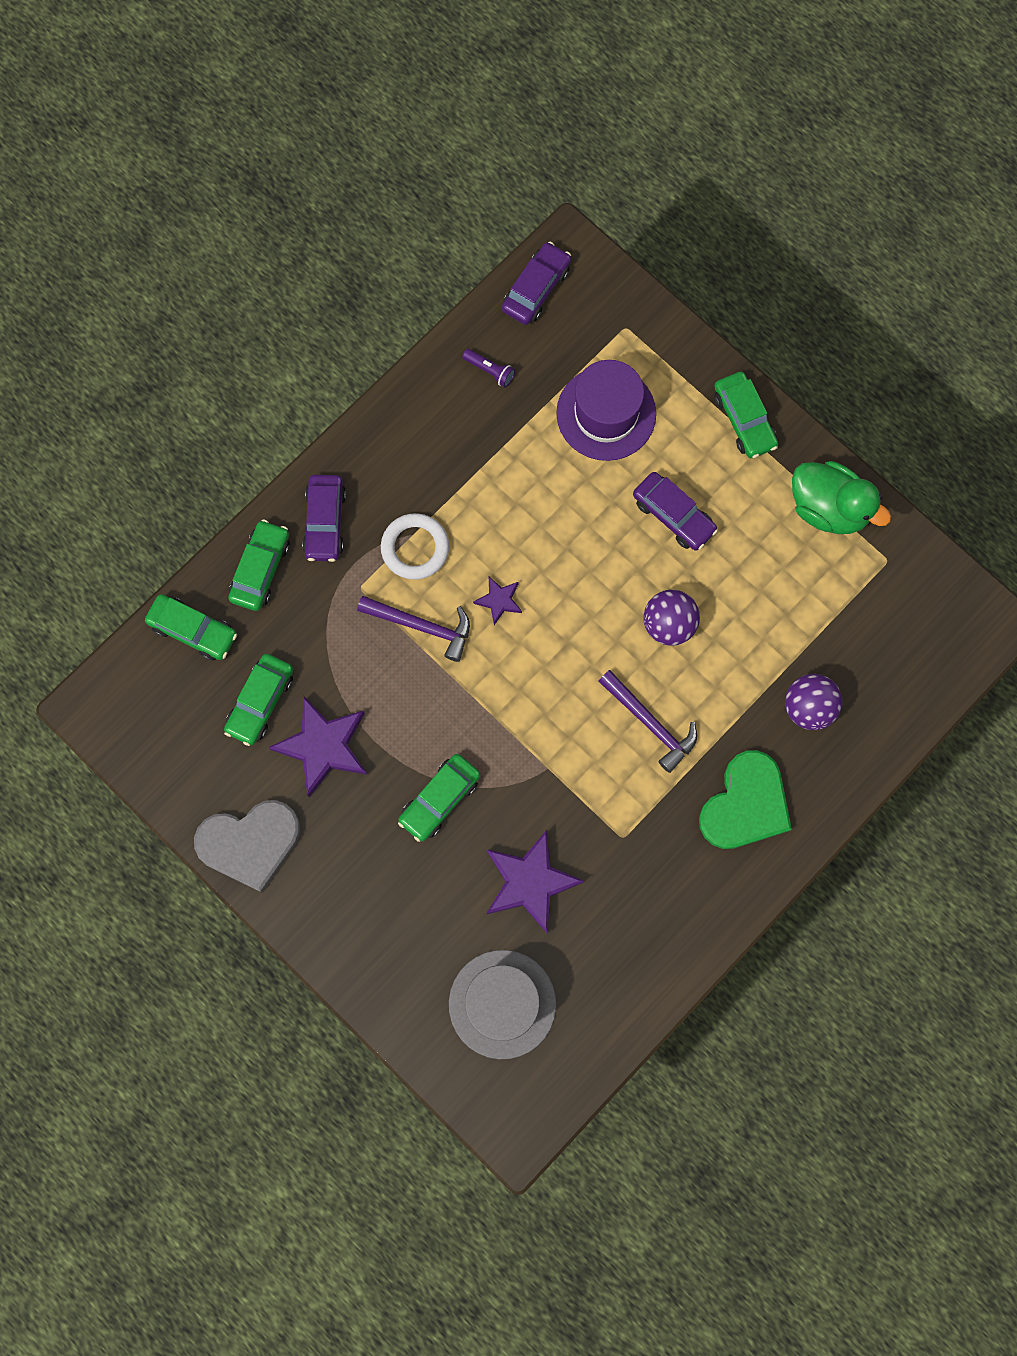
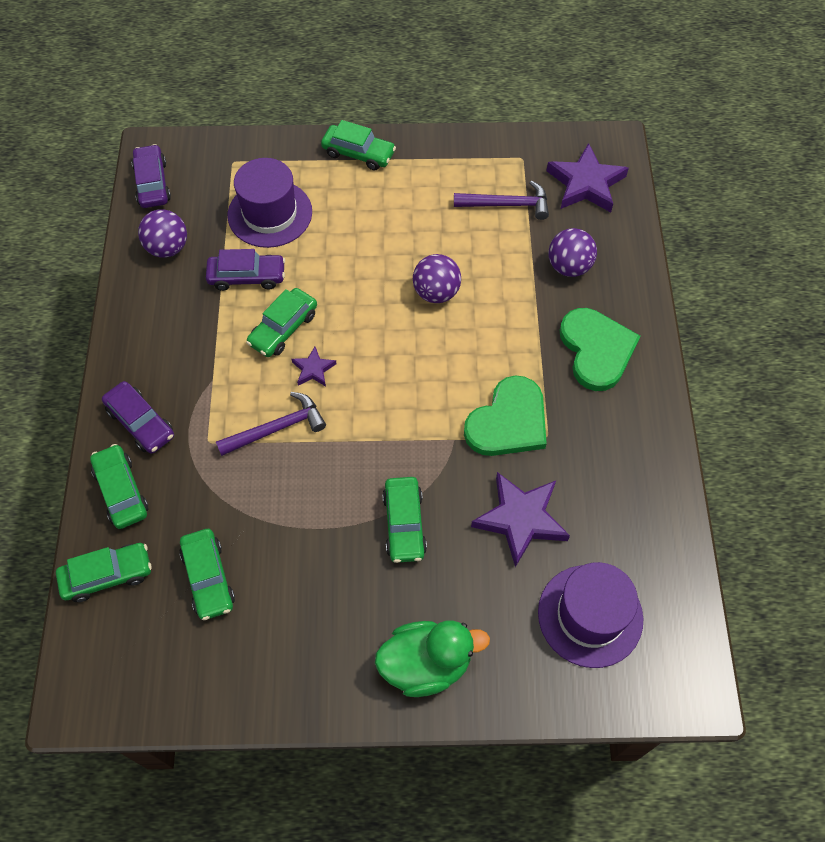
camera: 45 degrees left, 15 degrees down
grey heart [194,800,300,893] -> none
purple star [269,696,368,797] -> purple star moved to [546,143,629,212]
white ring [381,513,449,580] -> none
grey hat [449,950,556,1059] -> purple hat [538,562,643,668]
purple flashlight [462,349,515,387] -> purple ball [138,209,187,258]
purple hammer [598,670,697,773] -> purple hammer moved to [454,181,549,220]
purple car [633,472,718,551] -> purple car moved to [206,249,285,291]
green duck [792,461,891,534] -> green duck moved to [375,620,490,697]
none -> green car [246,288,317,357]
none -> green heart [464,375,547,456]

